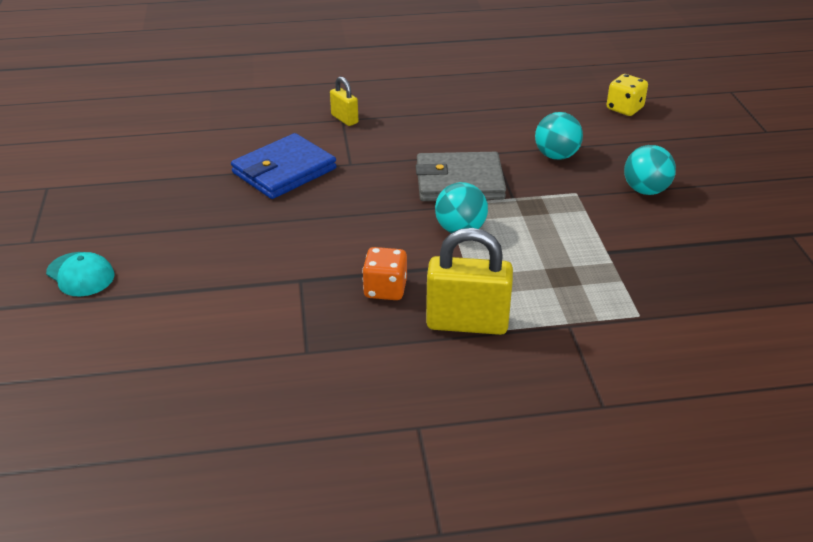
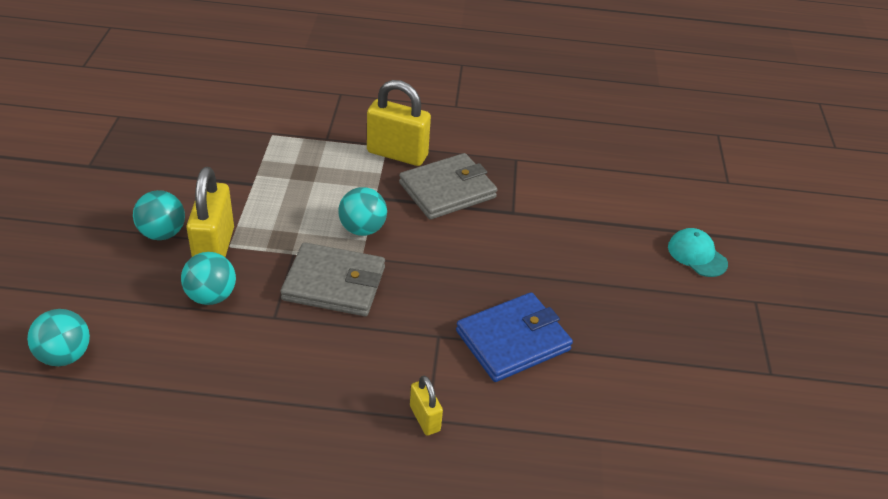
camera: 170 degrees left, 5 degrees up
orange dice [362,247,407,300] -> grey wallet [399,153,497,220]
yellow dice [606,74,648,116] -> turquoise ball [27,309,90,366]
none -> yellow padlock [186,167,234,257]

